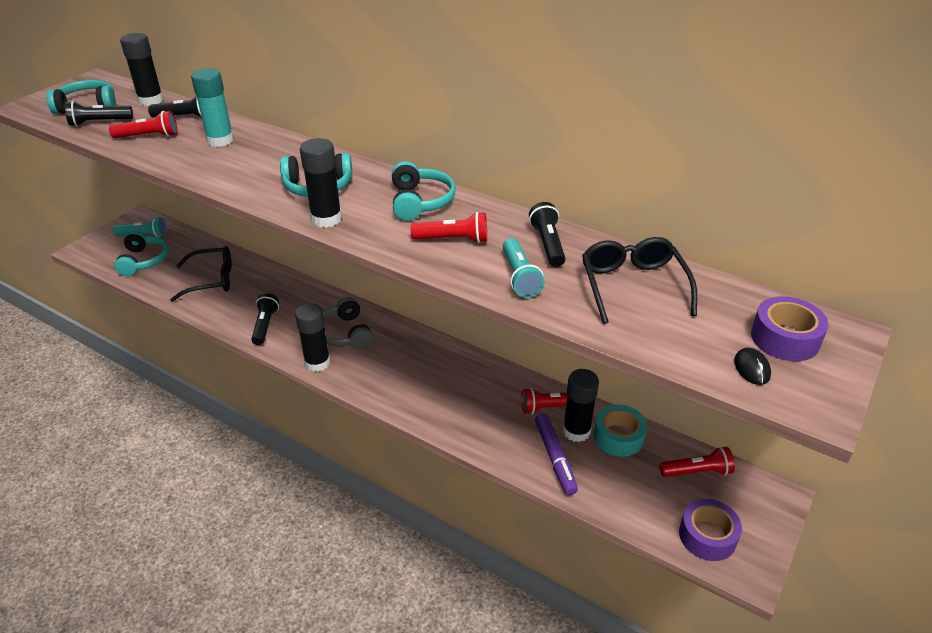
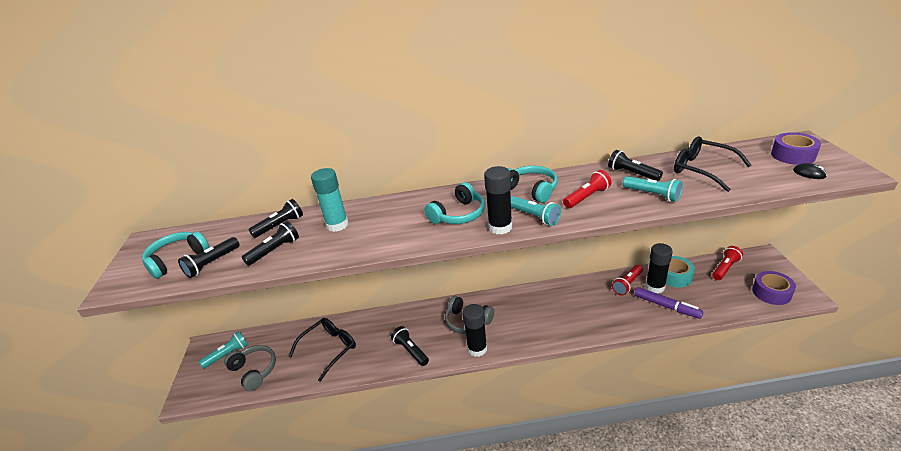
camera: 35 degrees left, 5 degrees down
red flashlight [109,111,177,138] -> black flashlight [242,221,299,266]
turquoise headphones [114,231,168,276] -> grey headphones [224,345,276,391]
black glue stick [120,33,163,106] -> none
none -> turquoise flashlight [511,196,561,226]

